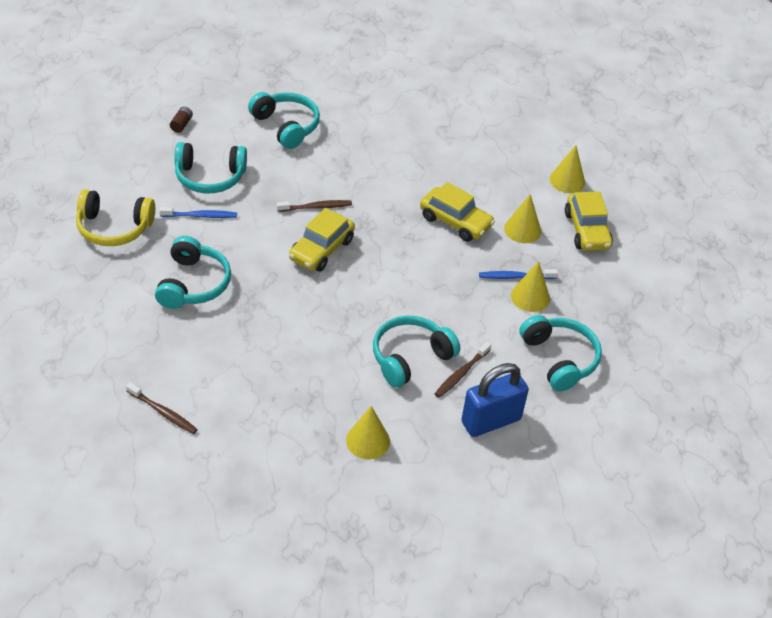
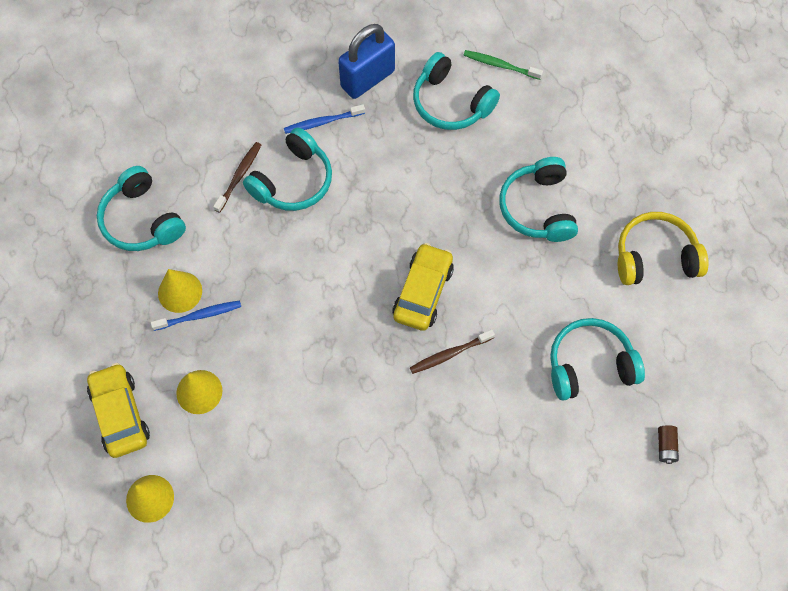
camera: 170 degrees right, 20 degrees up
brown toothbrush [126,382,198,434] -> green toothbrush [464,50,543,80]
blue toothbrush [159,207,237,218] -> blue toothbrush moved to [284,104,365,134]
turquoise headphones [248,92,320,149] -> turquoise headphones moved to [413,52,500,130]
yellow cone [346,406,390,459] -> none
yellow car [420,182,495,242] -> none
blue padlock [461,363,529,437] -> blue padlock moved to [338,24,395,99]

